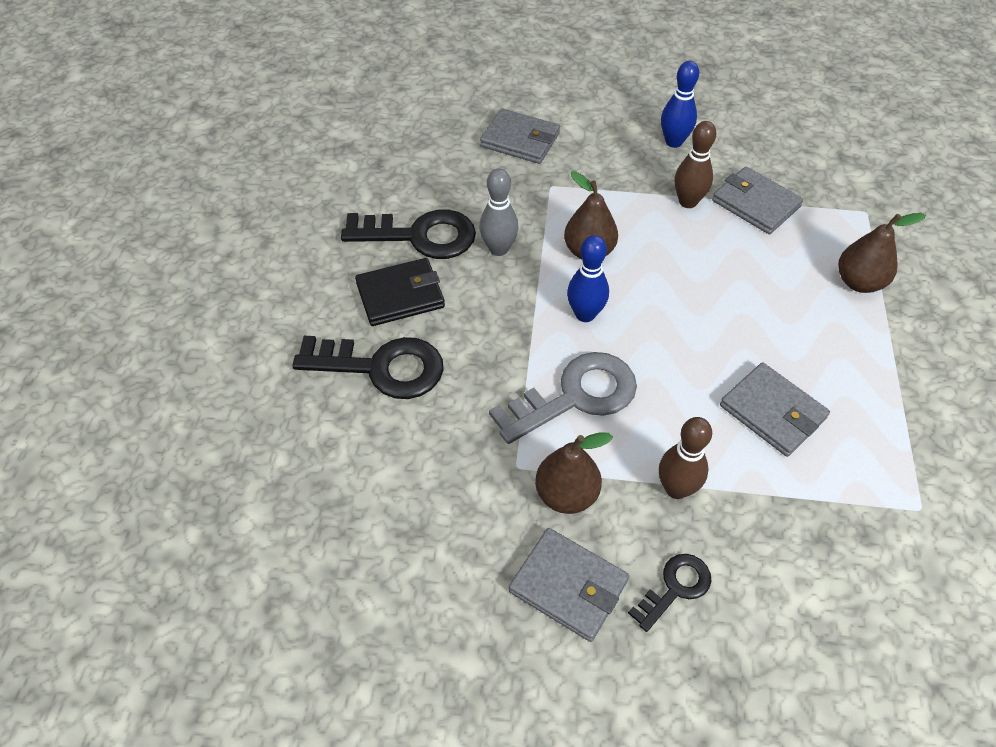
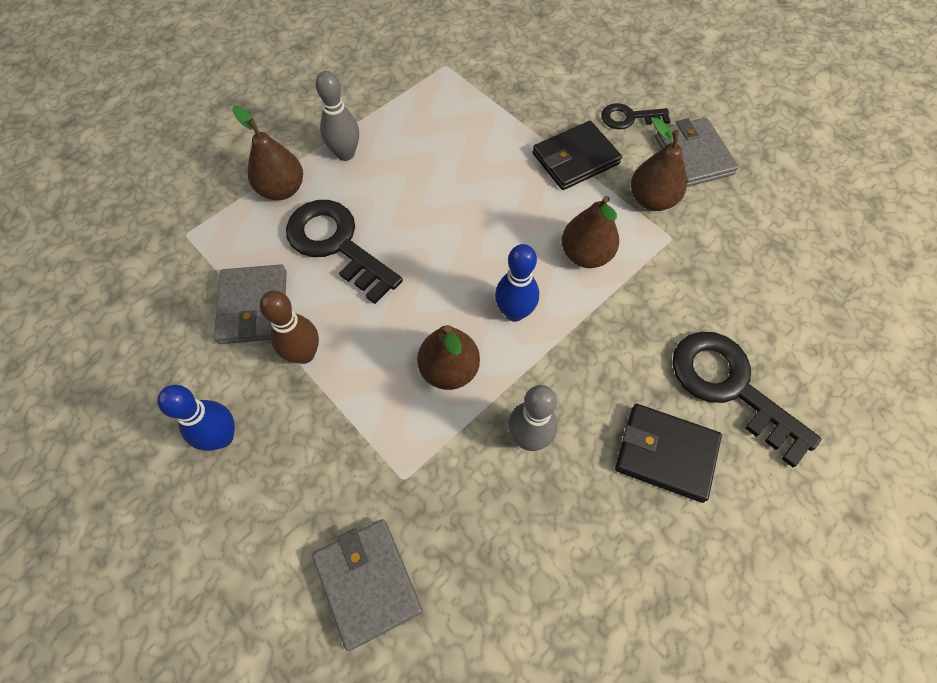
camera: 140 degrees left, 10 degrees up
black key [341,209,476,259] -> black key moved to [286,200,403,304]
grey key [489,352,637,444] -> brown pear [562,196,619,268]
brown bowling pin [659,417,712,499] -> black wallet [532,121,622,190]
grey wallet [720,362,830,457] -> none
none -> grey bowling pin [315,71,359,161]

